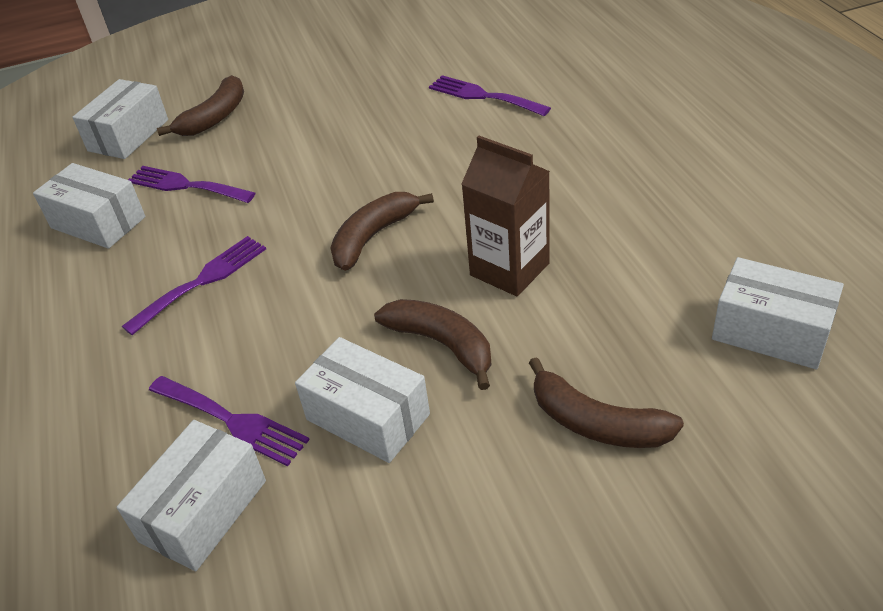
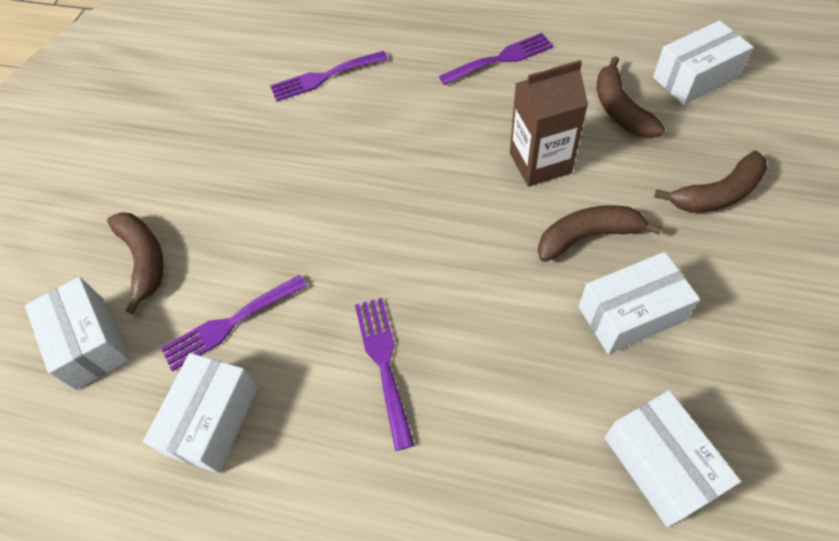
camera: 55 degrees left, 15 degrees up
white box [33,163,146,249] -> white box turned 45 degrees counterclockwise [143,353,259,473]
purple fork [149,376,310,466] -> purple fork moved to [439,33,554,85]
brown banana [330,192,434,271] -> brown banana moved to [597,56,665,138]

